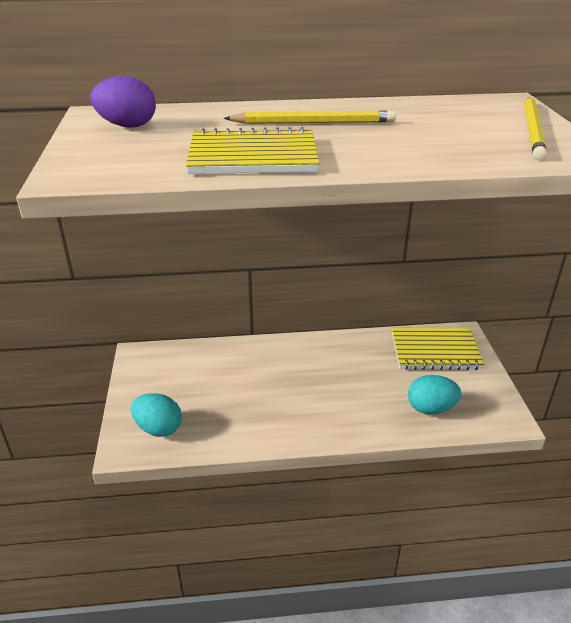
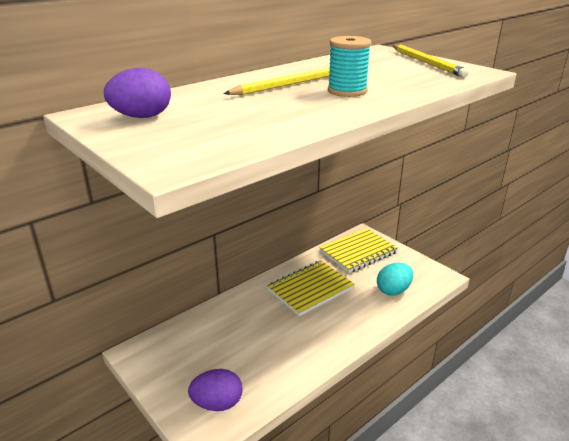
camera: 35 degrees left, 5 degrees down
turquoise egg [131,393,182,437] -> purple egg [188,369,243,411]
yellow notebook [186,127,320,174] -> yellow notebook moved to [267,261,355,316]
none -> turquoise spool [328,36,372,97]

